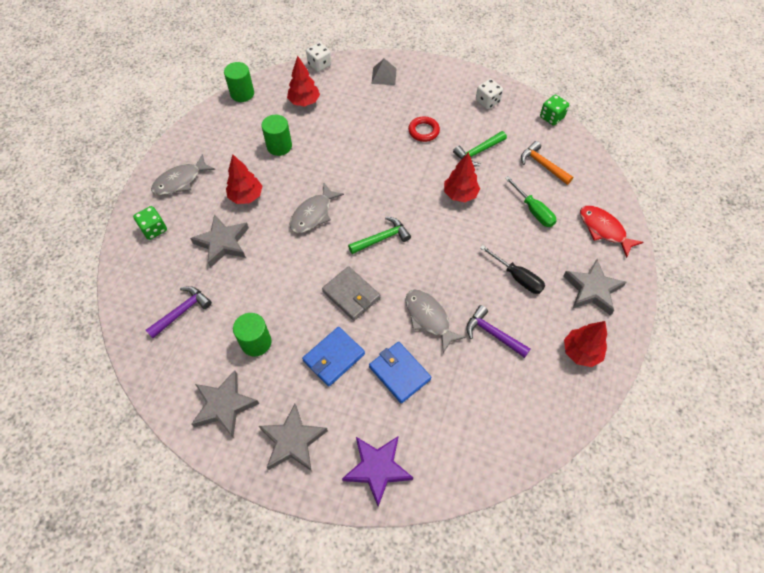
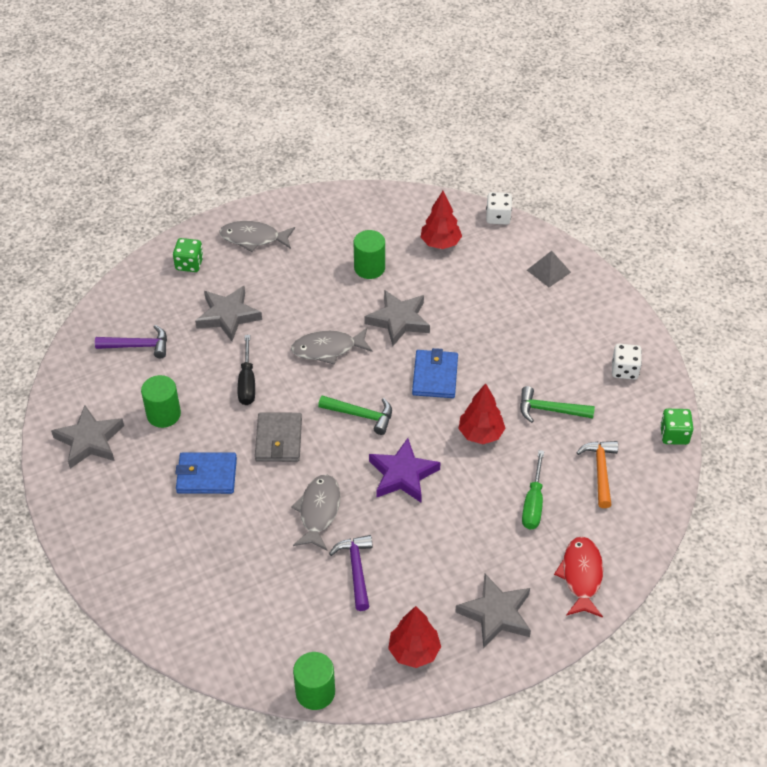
camera: 45 degrees right, 10 degrees down
green cylinder [224,62,254,102] -> green cylinder moved to [293,652,335,710]
red tree [226,154,262,204] -> none
grey star [259,404,328,471] -> grey star moved to [364,290,430,346]
purple star [342,436,413,506] -> purple star moved to [369,438,441,502]
blue wallet [369,342,431,403] -> blue wallet moved to [412,348,458,398]
red ring [408,116,440,142] -> none
black screwdriver [480,245,545,294] -> black screwdriver moved to [238,335,255,405]

